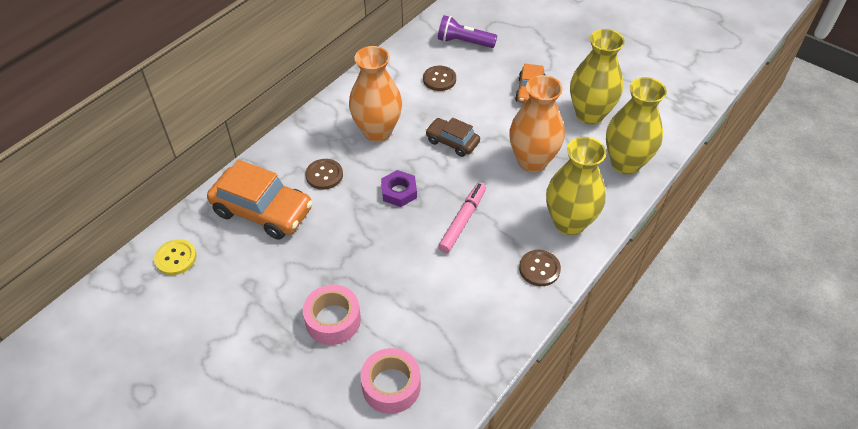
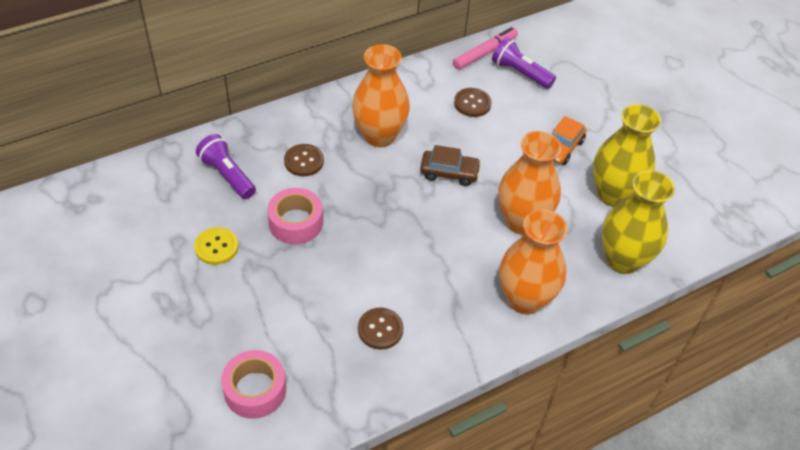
camera: 20 degrees right, 0 degrees up
yellow button [154,239,197,275] -> yellow button moved to [194,227,239,265]
orange car [207,160,313,239] -> purple flashlight [196,134,256,199]
pink tape [303,285,361,345] -> pink tape moved to [267,188,323,244]
purple nut [381,170,417,207] -> none
brown car [425,117,480,157] -> brown car turned 135 degrees clockwise [420,145,481,186]
pink marker [438,182,486,253] -> pink marker moved to [453,27,518,69]
brown button [519,250,561,286] -> brown button moved to [358,307,404,350]
yellow vase [546,137,606,235] -> orange vase [499,209,567,315]

